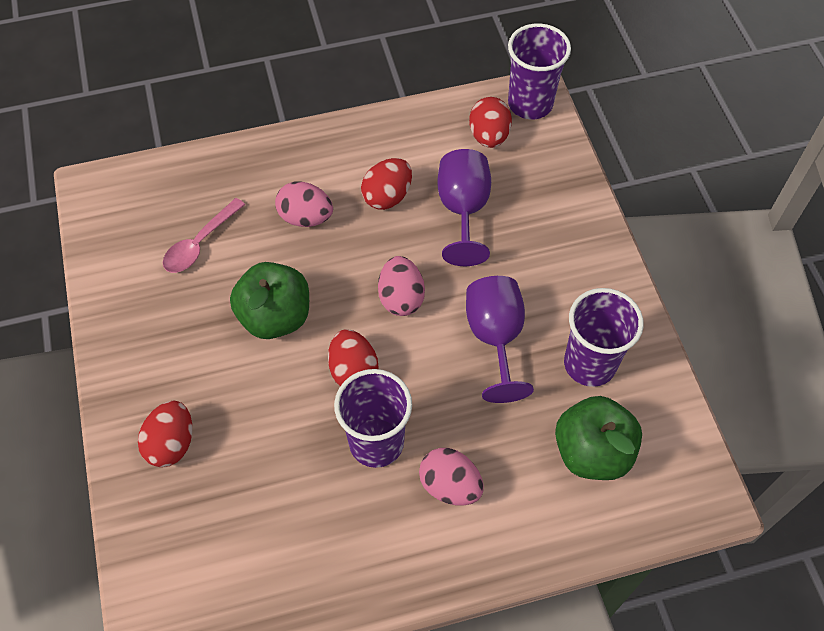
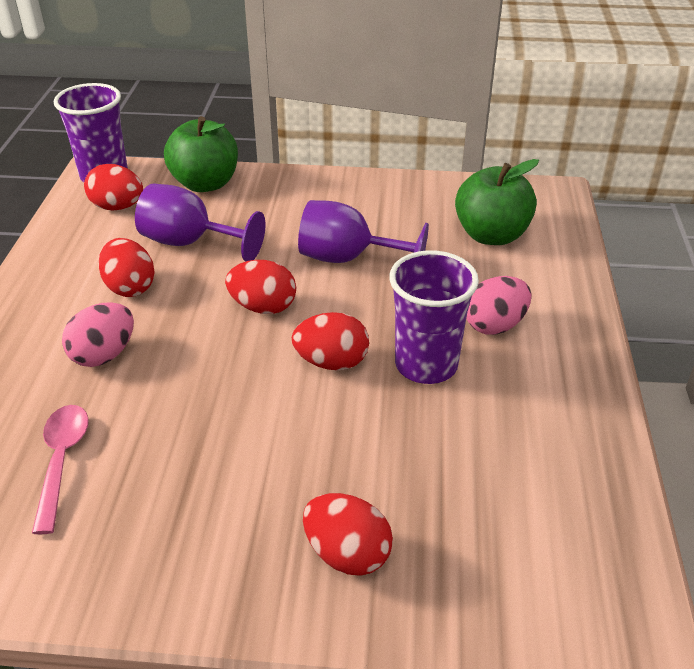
camera: 70 degrees left, 20 degrees down
pink spoon [163,198,245,273] -> pink spoon turned 150 degrees counterclockwise [32,405,89,534]
green apple [230,262,309,339] -> green apple moved to [164,116,238,192]
pink egg [378,256,425,316] -> red egg [225,260,296,314]
purple cup [564,288,644,387] -> none

